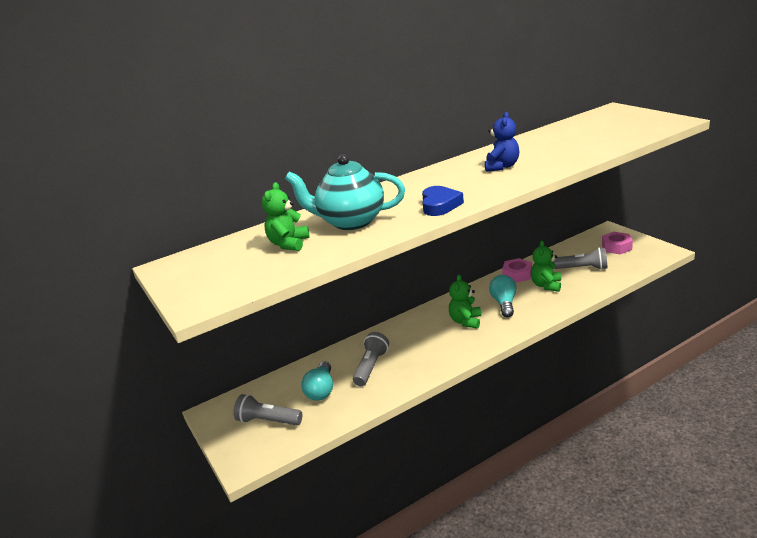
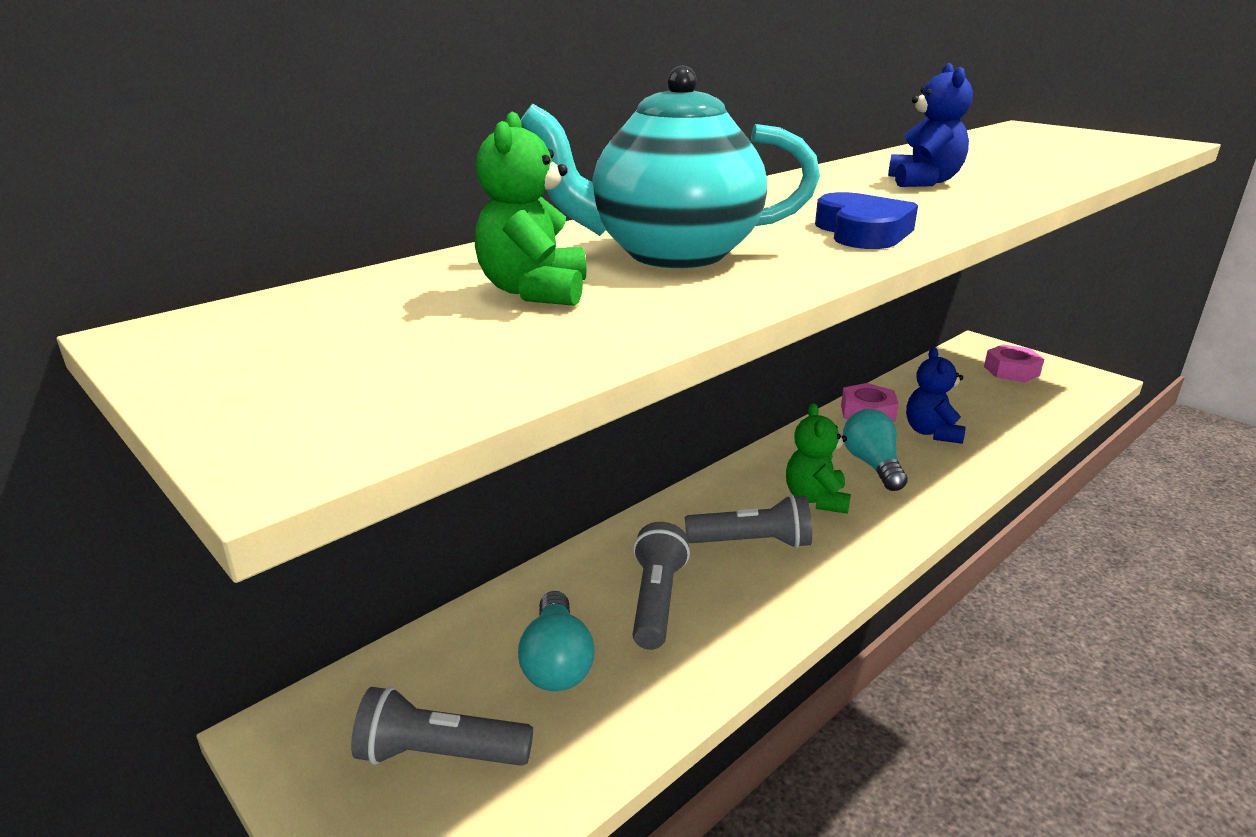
camera: 15 degrees left, 0 degrees up
green teddy bear [531,241,561,292] -> blue teddy bear [906,347,965,444]
grey flashlight [553,247,607,270] -> grey flashlight moved to [685,494,812,548]

